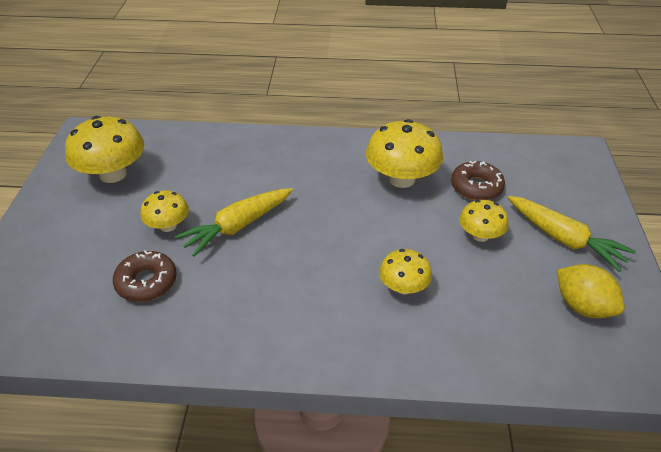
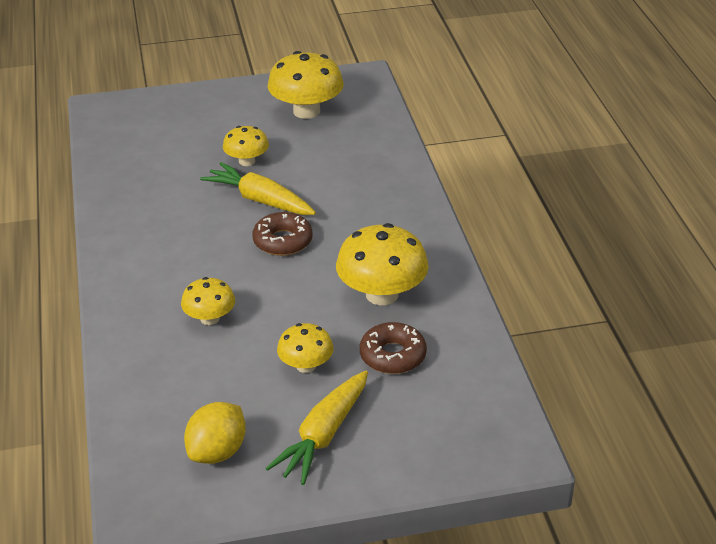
camera: 75 degrees right, 5 degrees down
brown donut [113,250,177,302] -> brown donut moved to [252,212,313,256]

